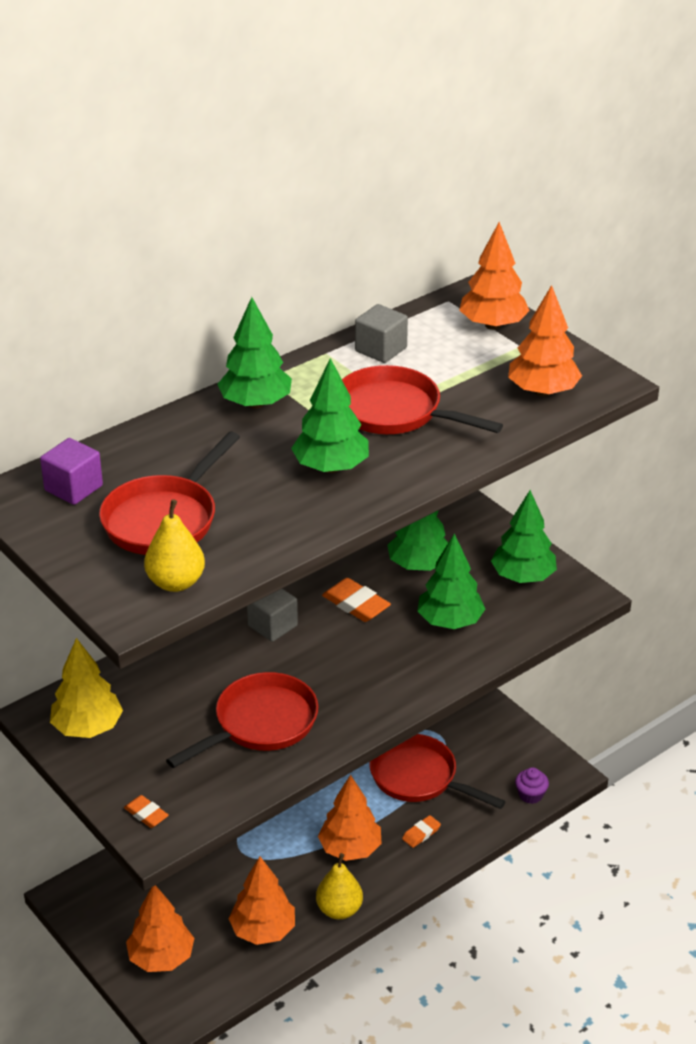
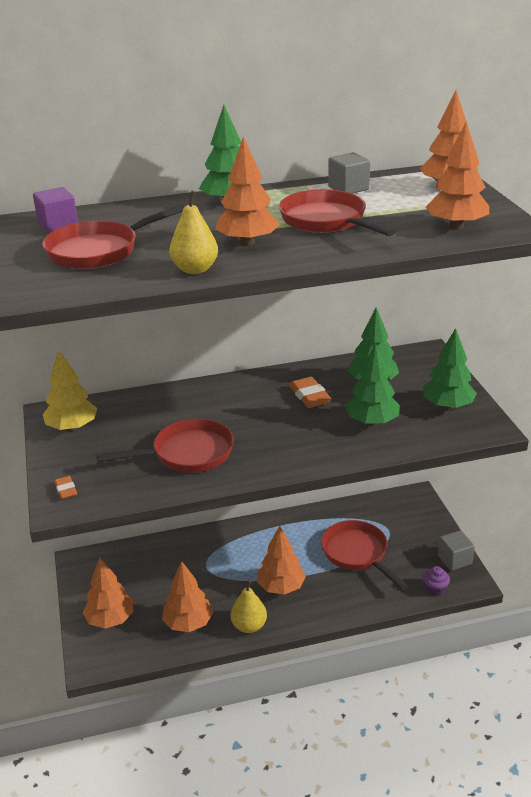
camera: 25 degrees right, 5 degrees down
yellow pear [144,499,205,592] -> yellow pear moved to [169,190,218,274]
grey cube [247,589,298,642] -> grey cube moved to [438,530,475,571]
green tree [291,358,369,473] -> orange tree [215,136,280,246]
orange eraser [402,815,441,848] -> none

